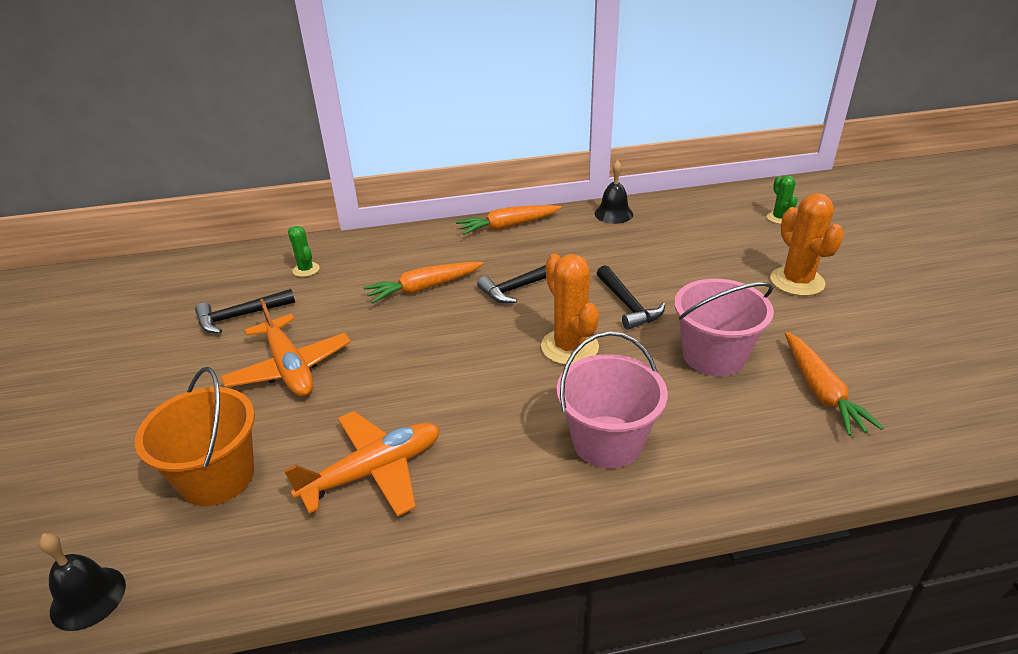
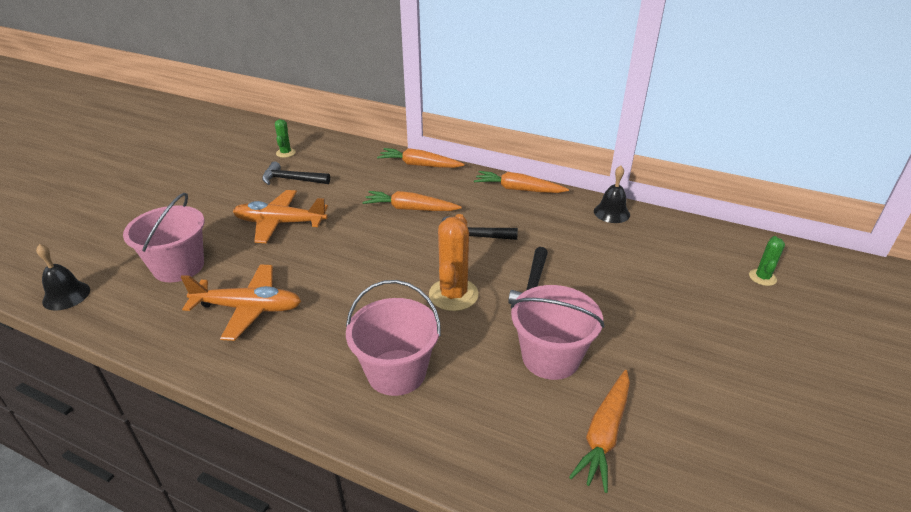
camera: 35 degrees right, 0 degrees up
orange bucket [135,367,255,506] -> pink bucket [123,193,205,282]
orange plane [221,299,351,397] -> orange plane turned 90 degrees clockwise [233,190,328,243]
green cactus [288,226,320,277] -> green cactus moved to [275,119,296,158]
orange cactus [770,193,844,296] -> none
none -> orange carrot [377,148,465,168]

